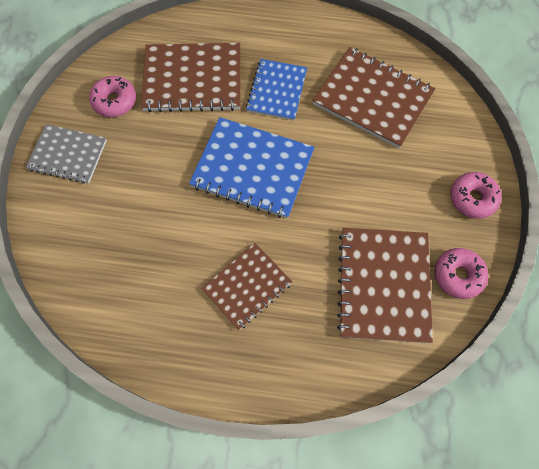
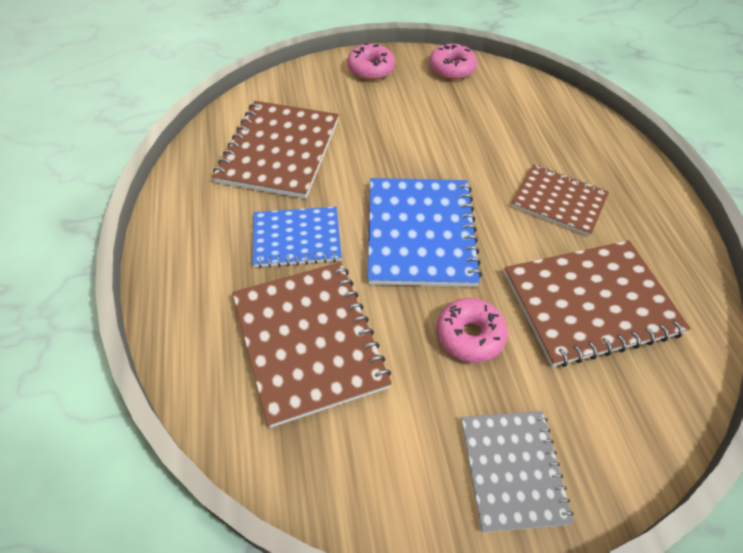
camera: 110 degrees left, 15 degrees down
pink donut [89,76,136,117] -> pink donut moved to [436,298,508,363]
brown notebook [337,228,433,343] -> brown notebook moved to [504,240,691,367]

